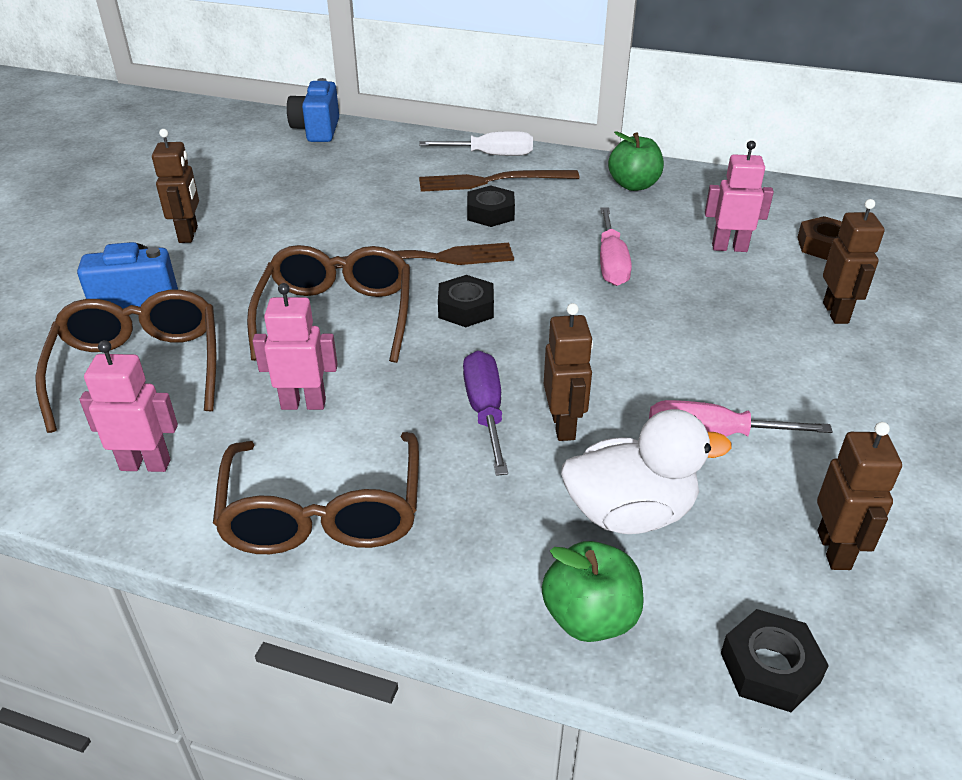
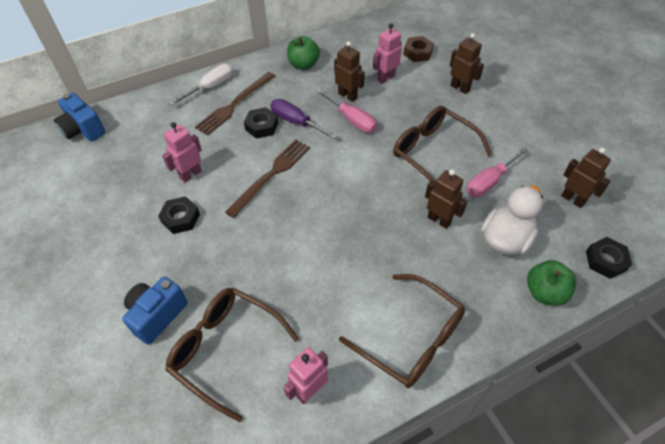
camera: 45 degrees left, 15 degrees up
brown robot [152,129,199,243] -> brown robot moved to [334,41,365,102]
brown glasses [247,245,410,363] -> brown glasses moved to [393,106,492,183]
pink robot [253,283,338,410] -> pink robot moved to [162,122,202,183]
black nut [438,275,494,327] -> black nut moved to [158,196,200,234]
purple screwdriver [463,350,508,476] -> purple screwdriver moved to [270,99,337,139]

